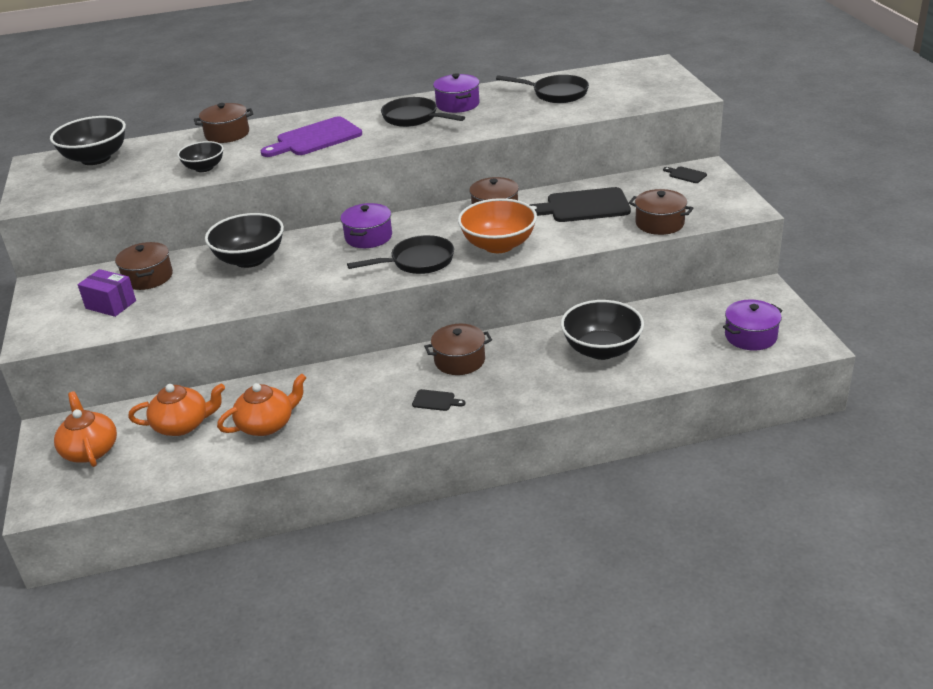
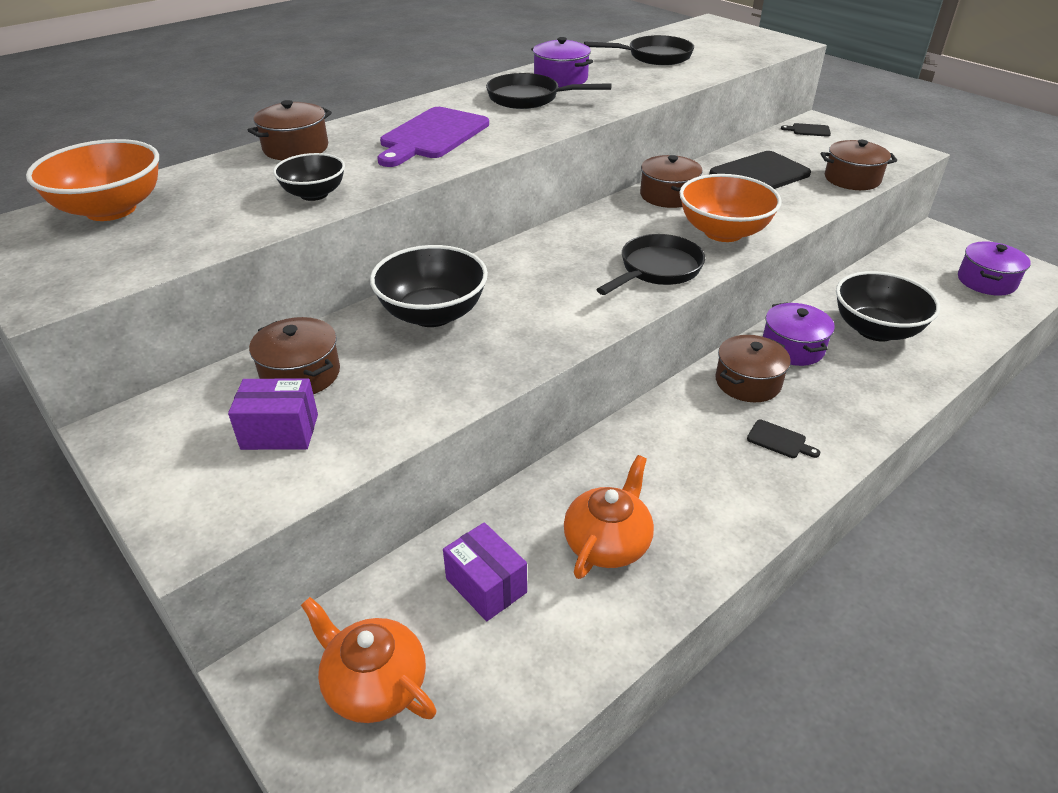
camera: 30 degrees left, 5 degrees up
black bowl [50,116,126,165] -> orange bowl [26,139,159,221]
orange teapot [128,384,225,436] -> purple box [443,522,527,621]
purple pot [340,203,392,248] -> purple pot moved to [763,302,835,366]
black cutting board [412,389,465,411] -> black cutting board turned 45 degrees clockwise [747,420,820,458]

